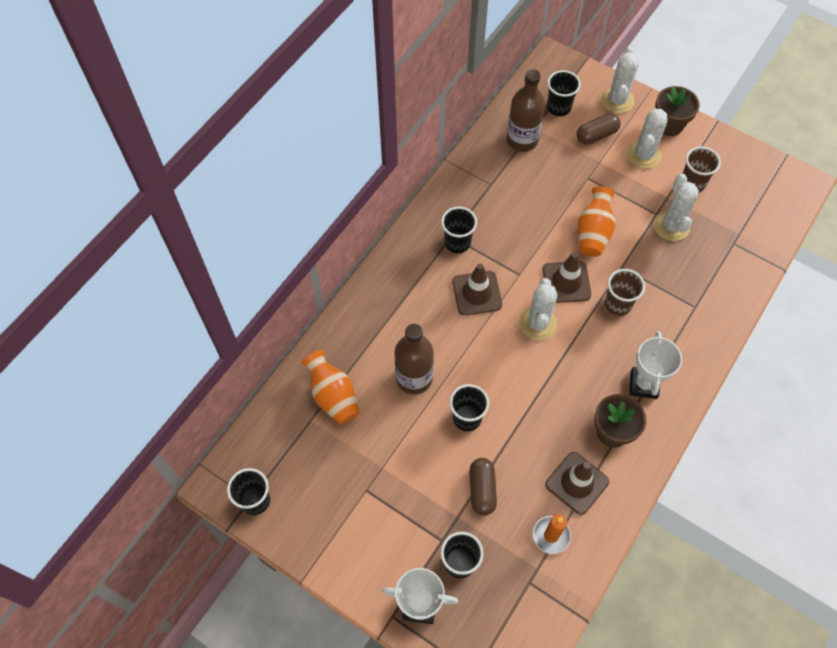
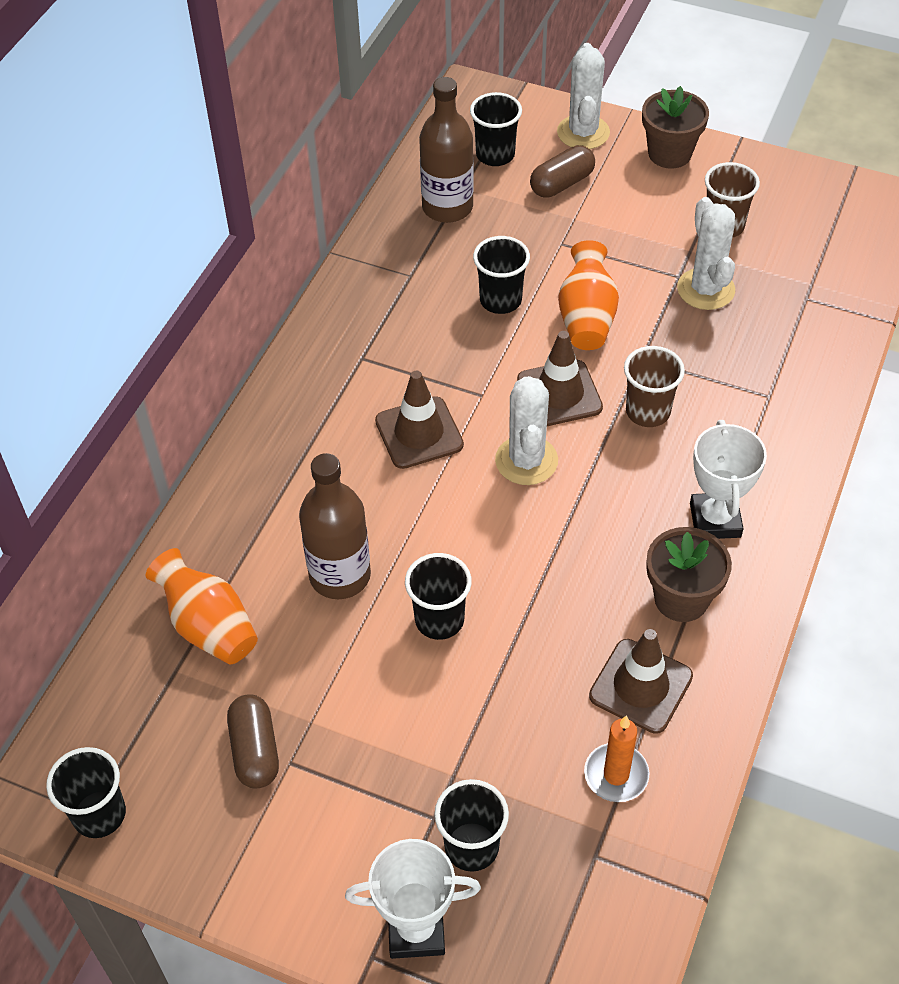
camera: 10 degrees left, 10 degrees down
black cup [441,207,477,253] -> black cup moved to [473,236,530,314]
brown capsule [470,458,497,516] -> brown capsule moved to [227,694,279,788]
white cactus [627,109,668,169] -> none

